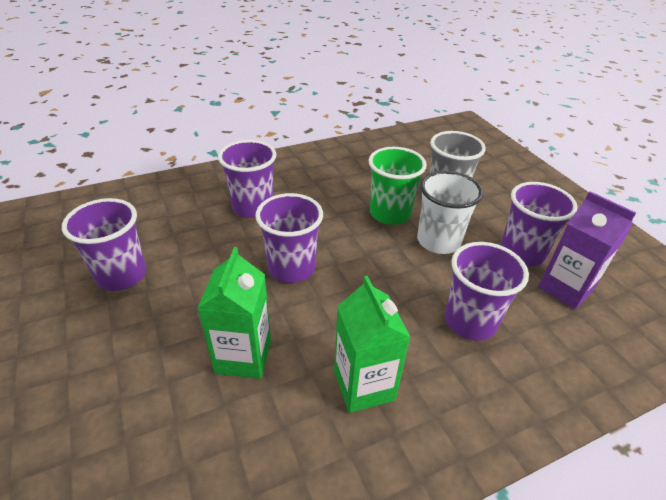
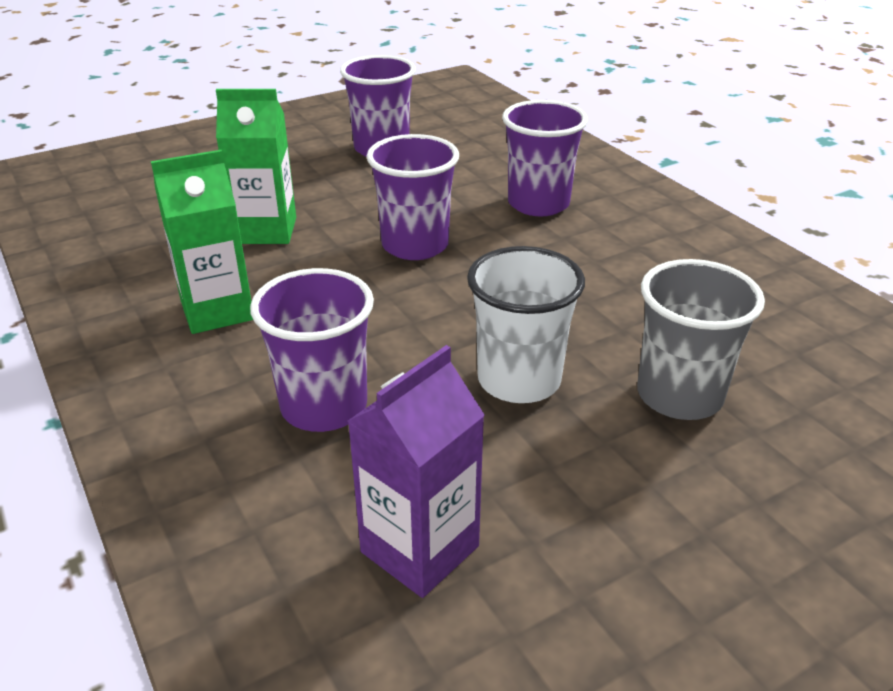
camera: 85 degrees right, 5 degrees down
green cup [369,147,427,225] -> none
purple cup [500,182,578,267] -> none

